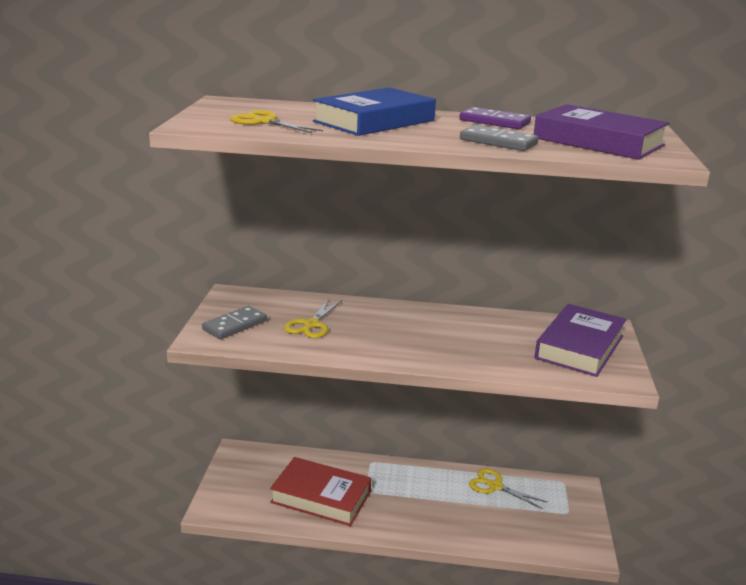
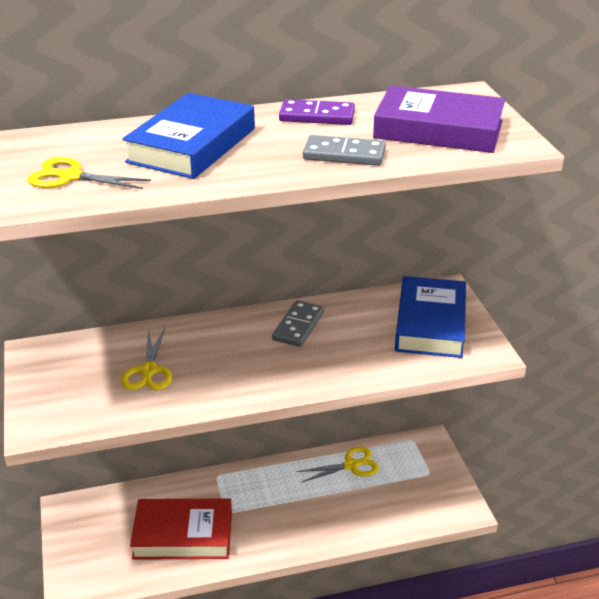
camera: 20 degrees left, 10 degrees up
grey domino [202,306,267,339] -> grey domino moved to [272,300,324,347]
yellow scissors [469,468,548,509] -> yellow scissors turned 150 degrees clockwise [297,447,379,483]
purple book [535,304,627,377] -> blue book [395,276,466,358]

